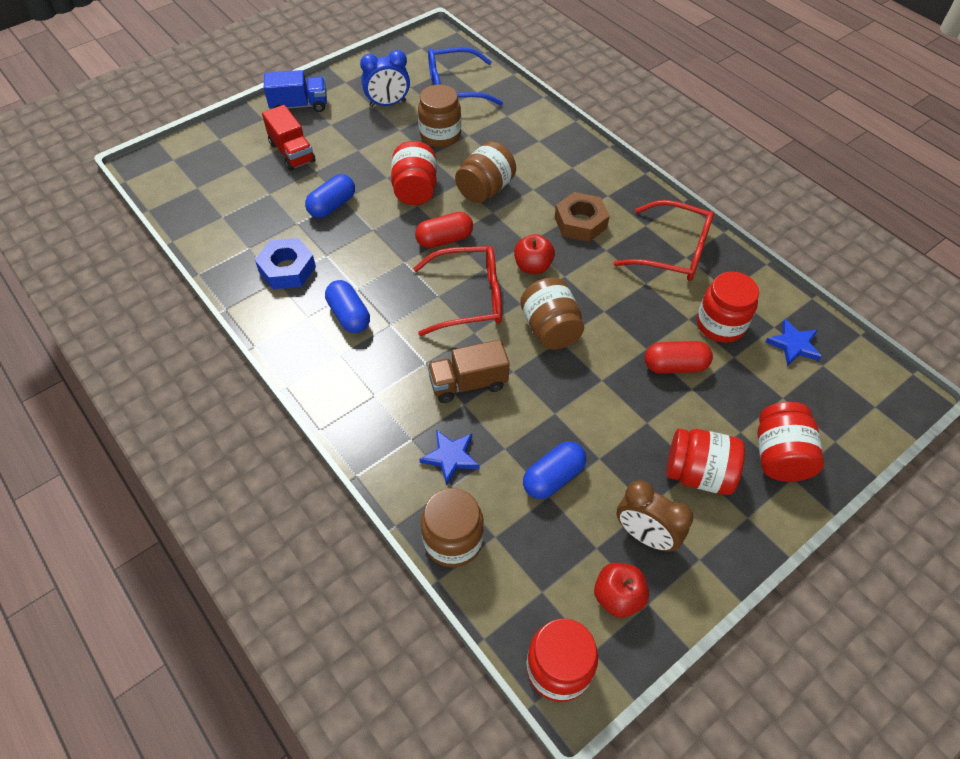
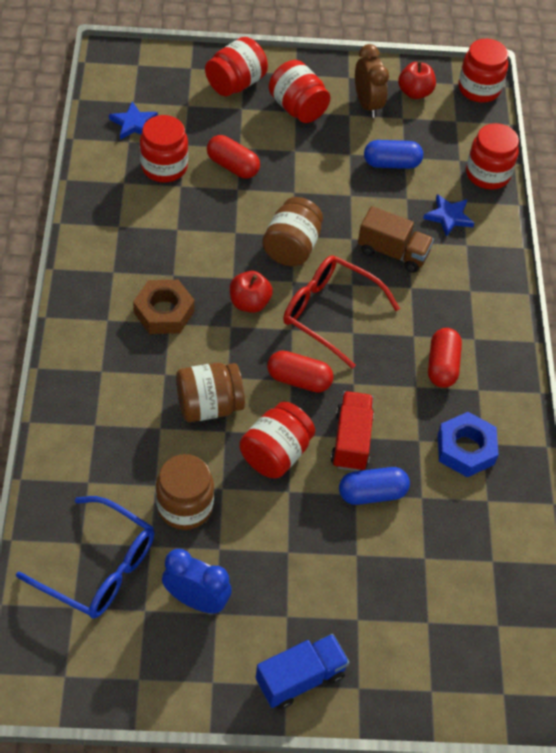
camera: 145 degrees left, 0 degrees up
red truck [262,105,315,171] -> red truck moved to [331,391,374,471]
blue truck [264,70,327,112] -> blue truck turned 120 degrees clockwise [256,634,349,710]
blue capsule [325,280,370,333] -> red capsule [428,328,462,388]
brown jar [421,488,484,567] -> red jar [466,123,519,190]
red glasses [614,200,714,281] -> none

